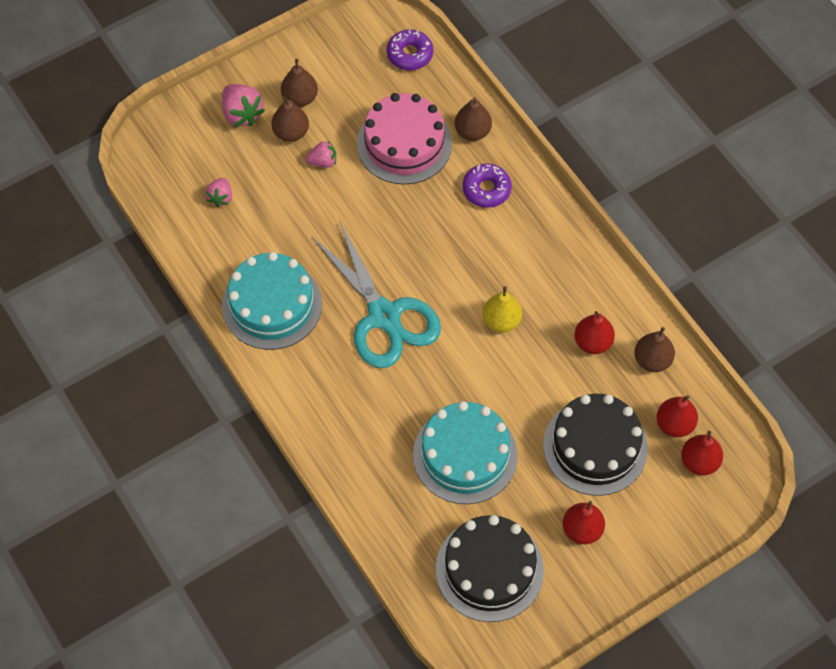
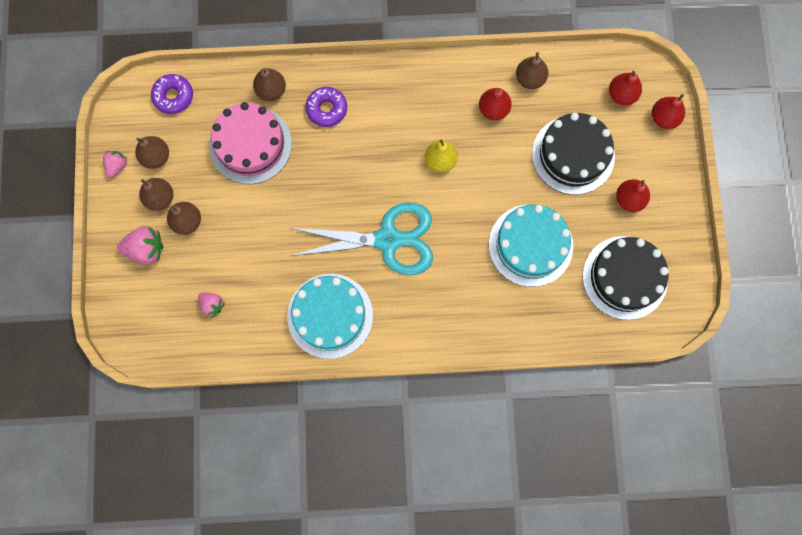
camera: 60 degrees left, 15 degrees up
pink strawberry [306,140,336,168] -> pink strawberry moved to [103,151,127,178]
red pear [657,395,698,437] -> red pear moved to [652,94,685,129]
none -> brown pear [135,136,169,169]

